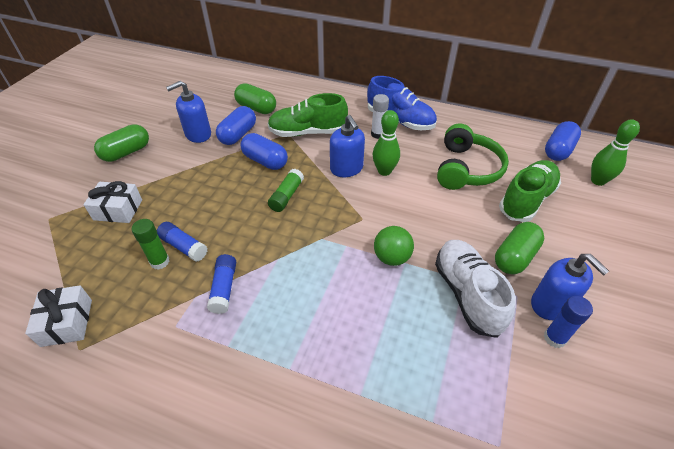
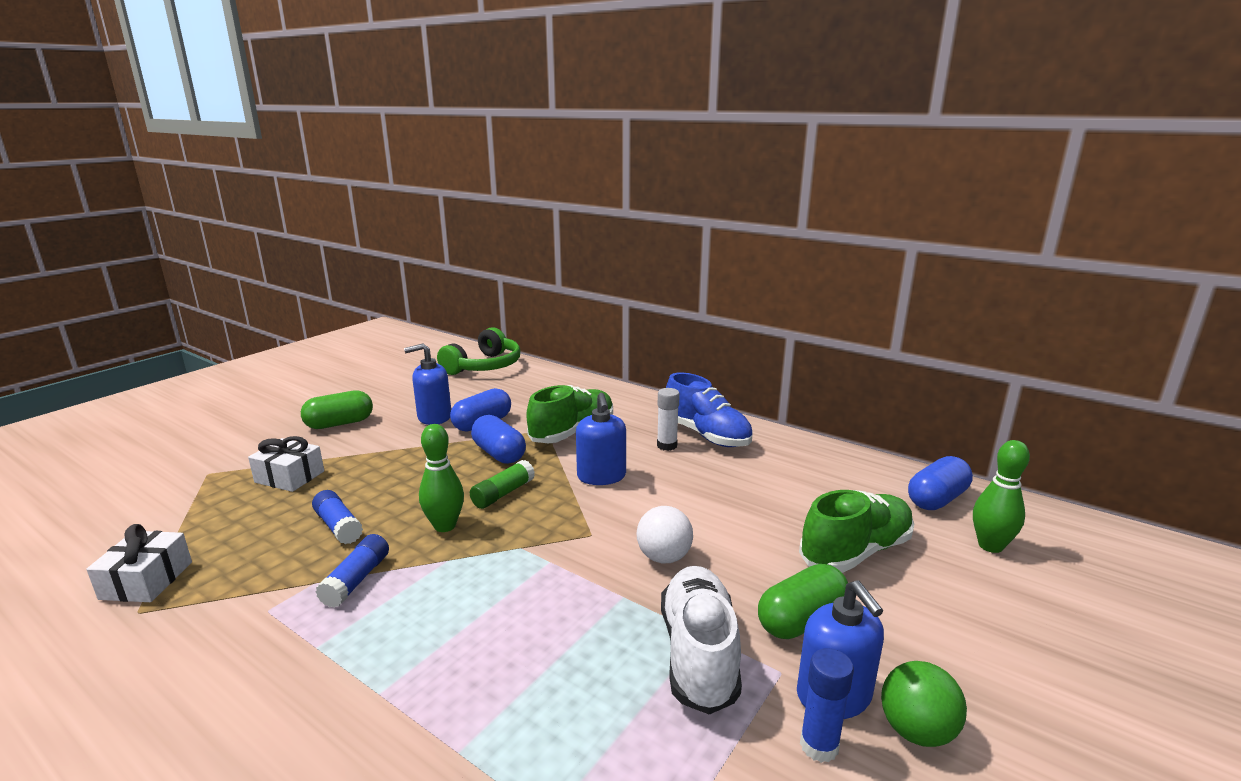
camera: 15 degrees right, 25 degrees down
green glue stick [132,219,170,270] -> none
green capsule [234,83,276,114] -> none
green shoe [267,93,348,137] -> green shoe turned 120 degrees clockwise [526,385,613,443]
green bowling pin [372,110,400,176] -> green bowling pin moved to [419,424,464,532]
green ball [374,226,414,266] -> green ball moved to [881,661,967,747]
green headphones [437,124,509,190] -> green headphones moved to [437,327,520,375]
none -> white ball [637,506,693,563]

